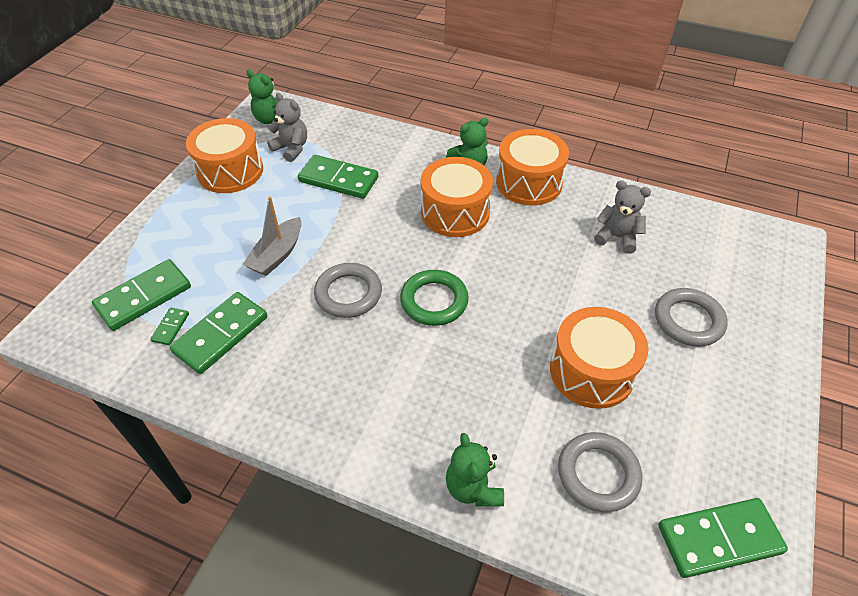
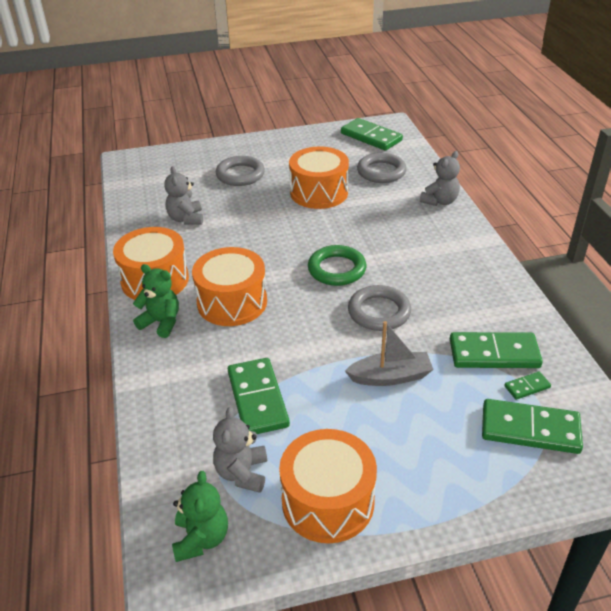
camera: 125 degrees left, 10 degrees down
green teddy bear [446,433,504,506] -> grey teddy bear [420,151,460,206]

